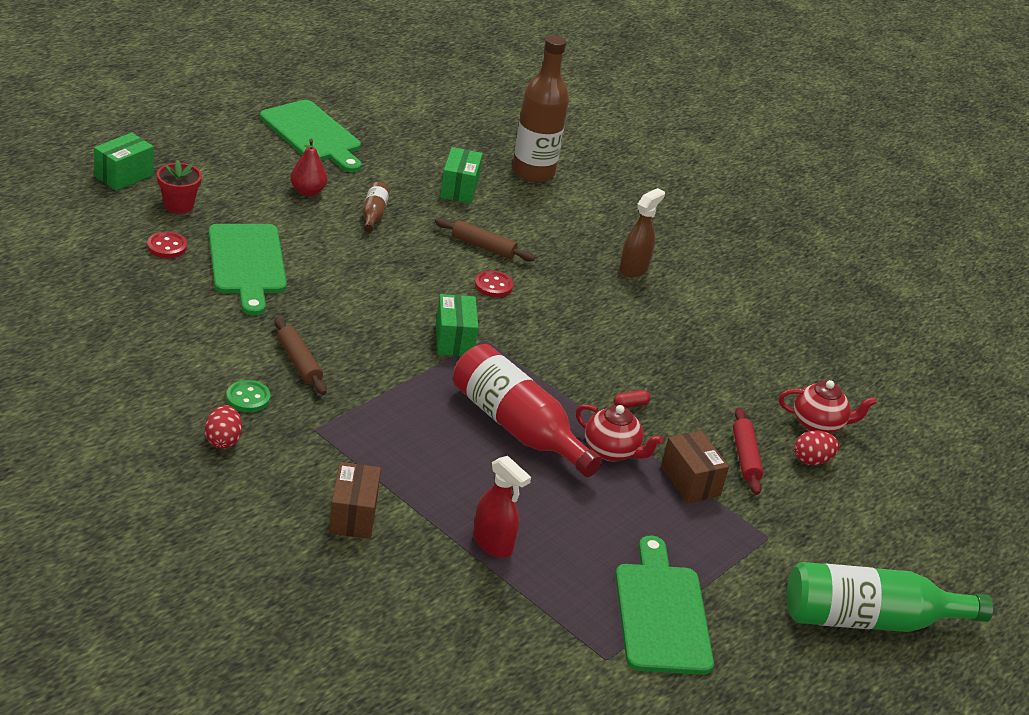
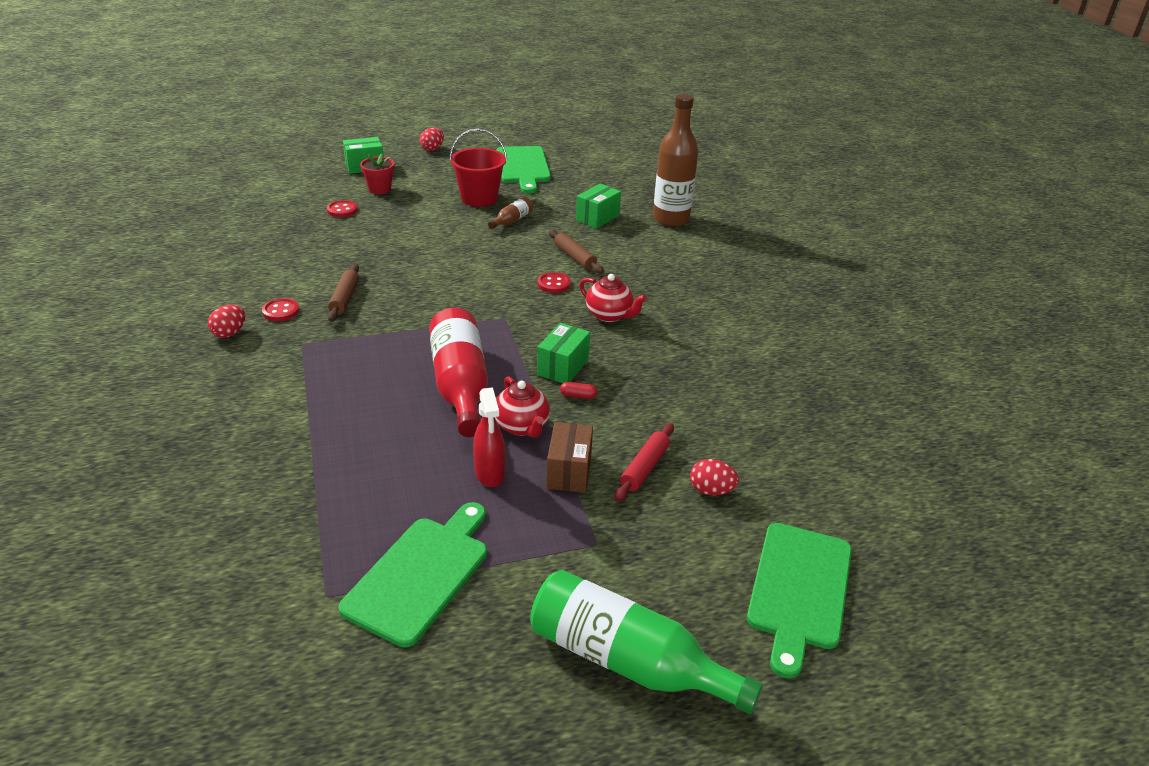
camera: 35 degrees right, 0 degrees up
green cutting board [209,224,287,315] -> green cutting board moved to [747,523,852,679]
green button [226,380,270,412] -> red button [262,298,299,321]
red pear [290,139,327,196] -> red bucket [449,129,507,207]
brown box [329,462,381,539] -> none
green box [436,294,478,356] -> green box moved to [537,323,590,383]
red spray bottle [473,456,531,558] -> red spray bottle moved to [473,387,505,487]
brown spray bottle [619,188,665,277] -> none
red teapot [779,380,877,433] -> red teapot moved to [579,274,647,322]
none -> red egg [420,128,444,151]

